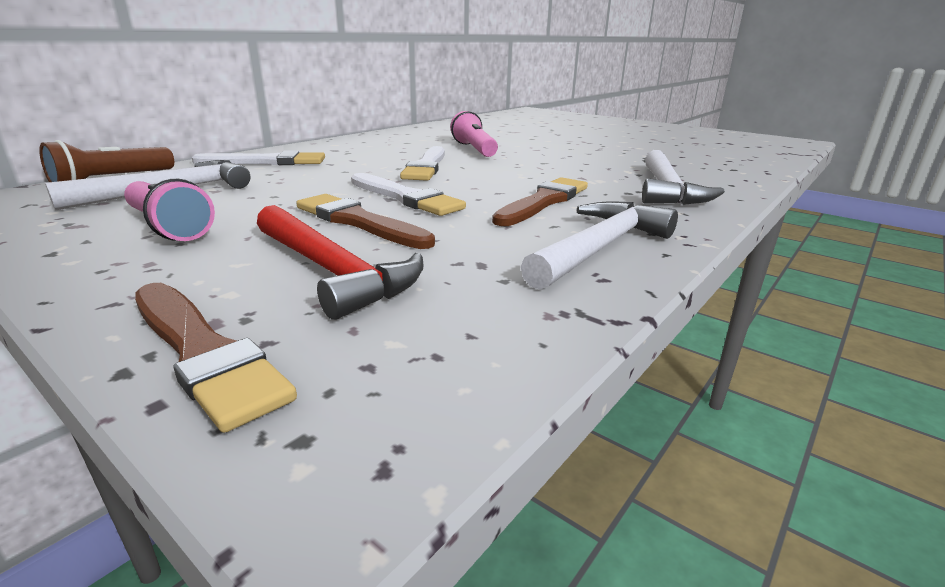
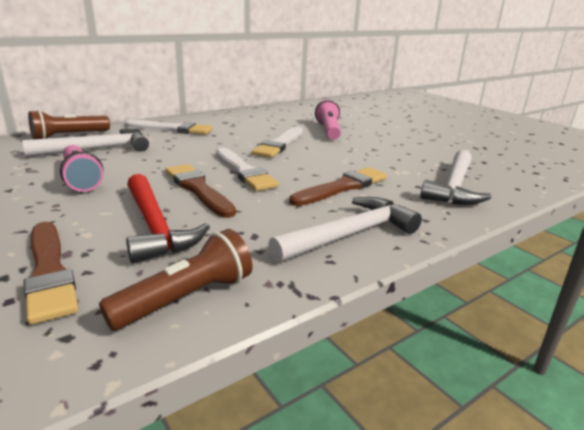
camera: 15 degrees right, 0 degrees up
none -> brown flashlight [99,229,252,331]

